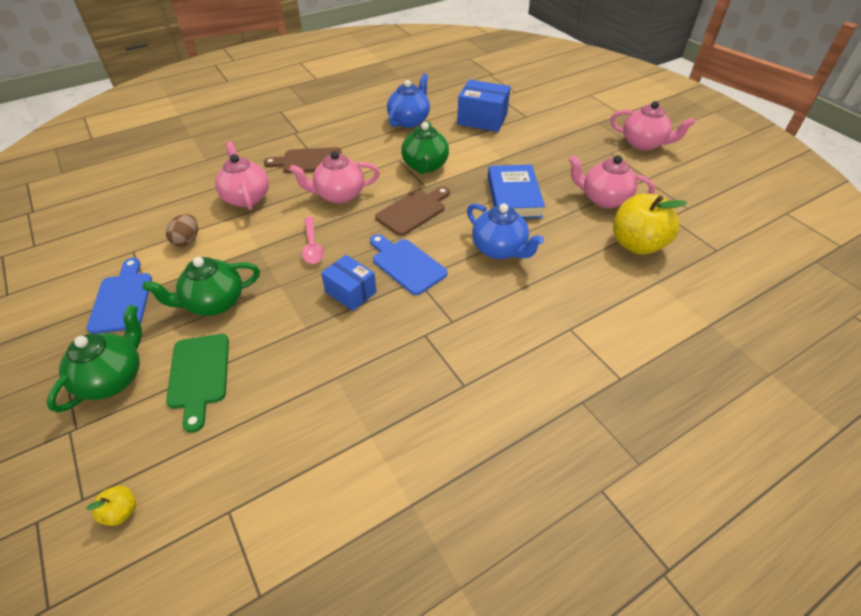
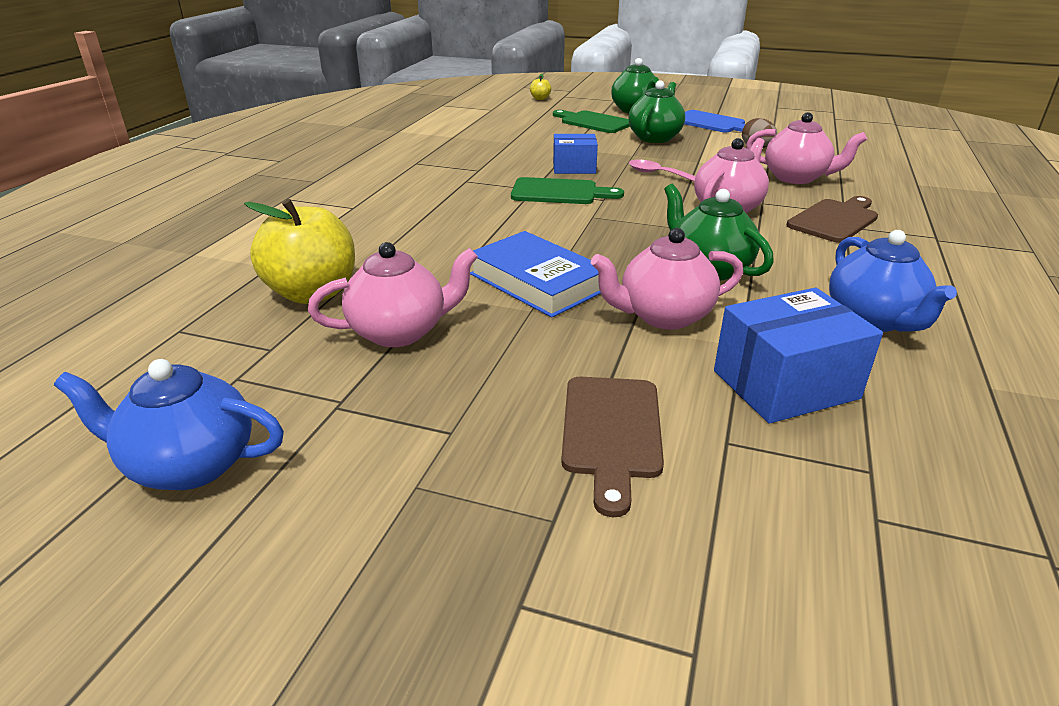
camera: 140 degrees right, 15 degrees down
blue cutting board [370,234,448,295] -> green cutting board [511,177,624,204]
brown cutting board [375,187,450,236] -> brown cutting board moved to [561,377,664,517]
blue teapot [467,203,544,259] -> blue teapot moved to [54,359,284,490]
pink teapot [610,101,695,151] -> pink teapot moved to [591,228,743,330]

